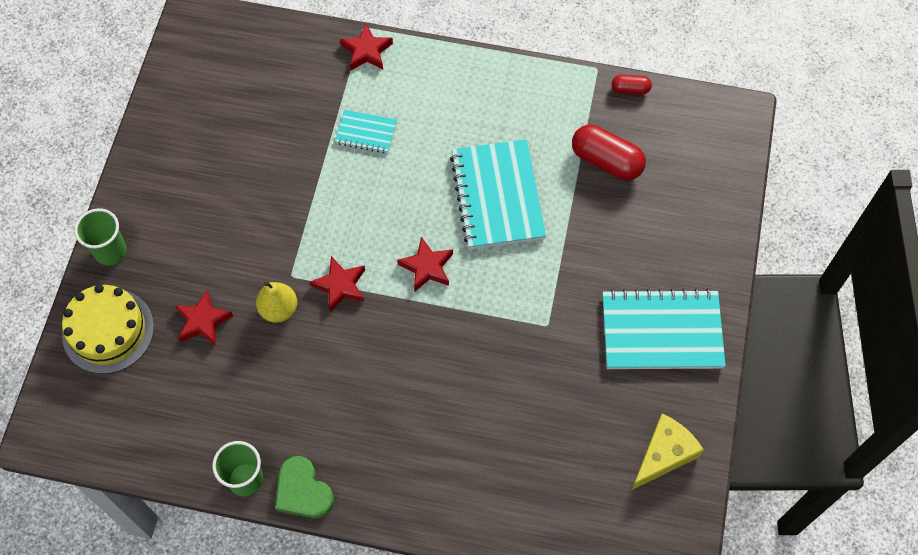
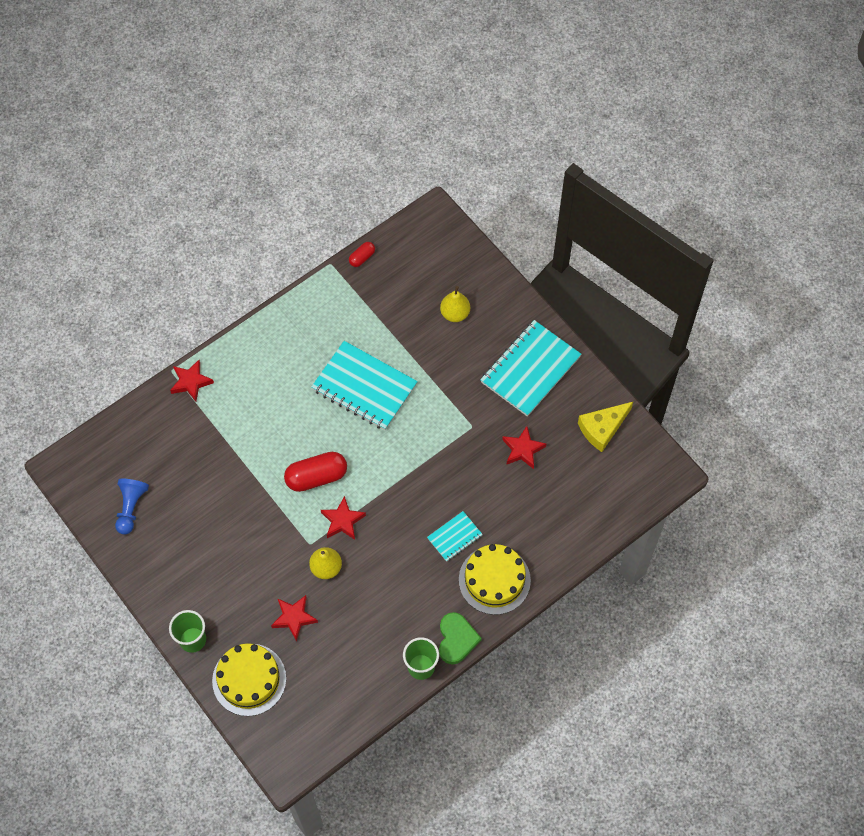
camera: 50 degrees left, 0 degrees up
green heart [275,456,334,518] -> green heart turned 90 degrees counterclockwise [439,612,482,664]
turquoise notebook [335,110,397,153] -> turquoise notebook moved to [427,511,483,562]
red star [397,237,453,292] -> red star moved to [502,426,546,469]
red capsule [572,125,646,180] -> red capsule moved to [284,452,347,492]
yellow cheese [631,414,704,490] -> yellow cheese turned 120 degrees counterclockwise [578,401,634,452]
none -> blue pawn [115,479,149,535]
none -> yellow pear [440,286,470,322]
none -> yellow cake [459,544,531,615]

